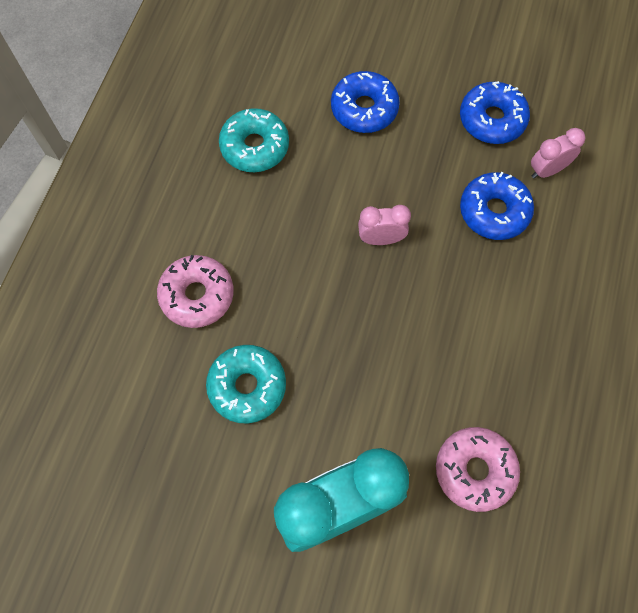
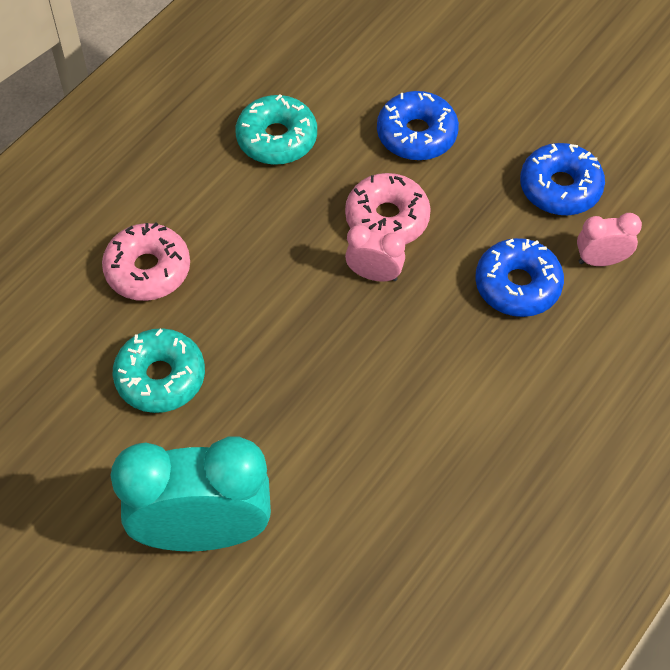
camera: 20 degrees right, 10 degrees down
pink donut [436,427,520,512] -> pink donut moved to [345,173,431,244]

